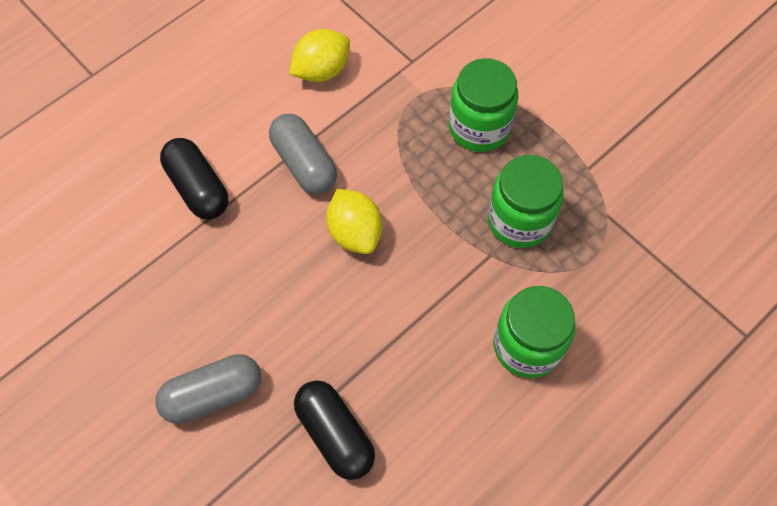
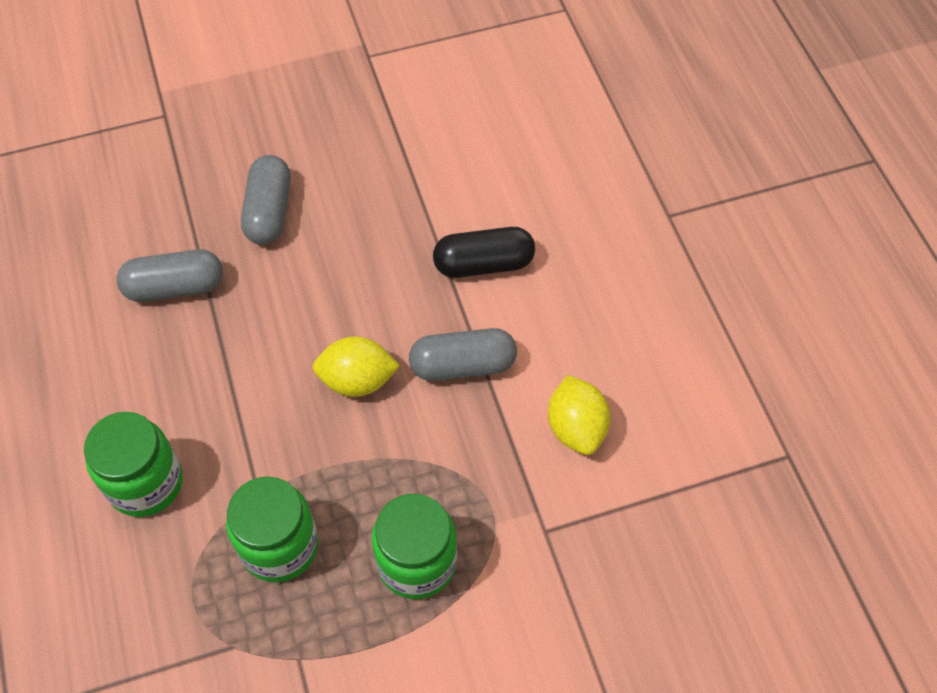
camera: 115 degrees right, 5 degrees down
black capsule [294,381,375,480] -> grey capsule [116,249,223,302]

